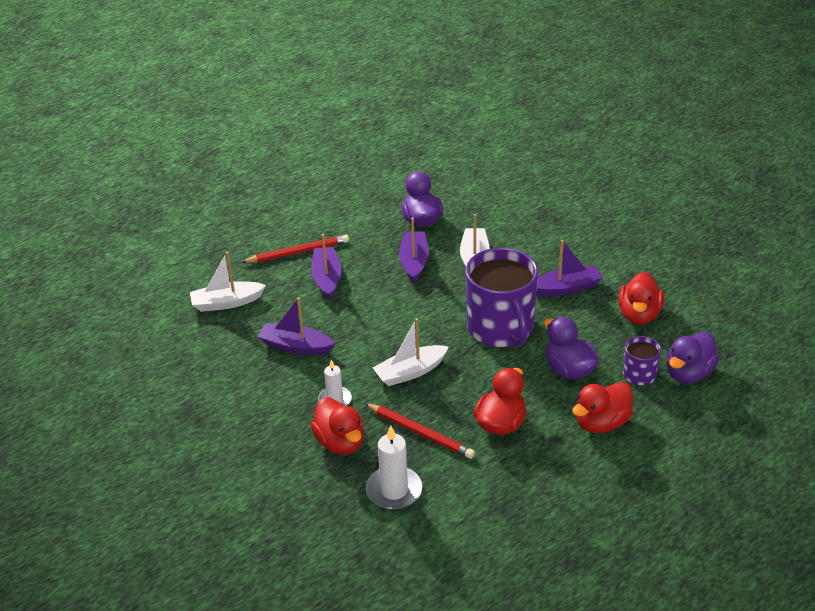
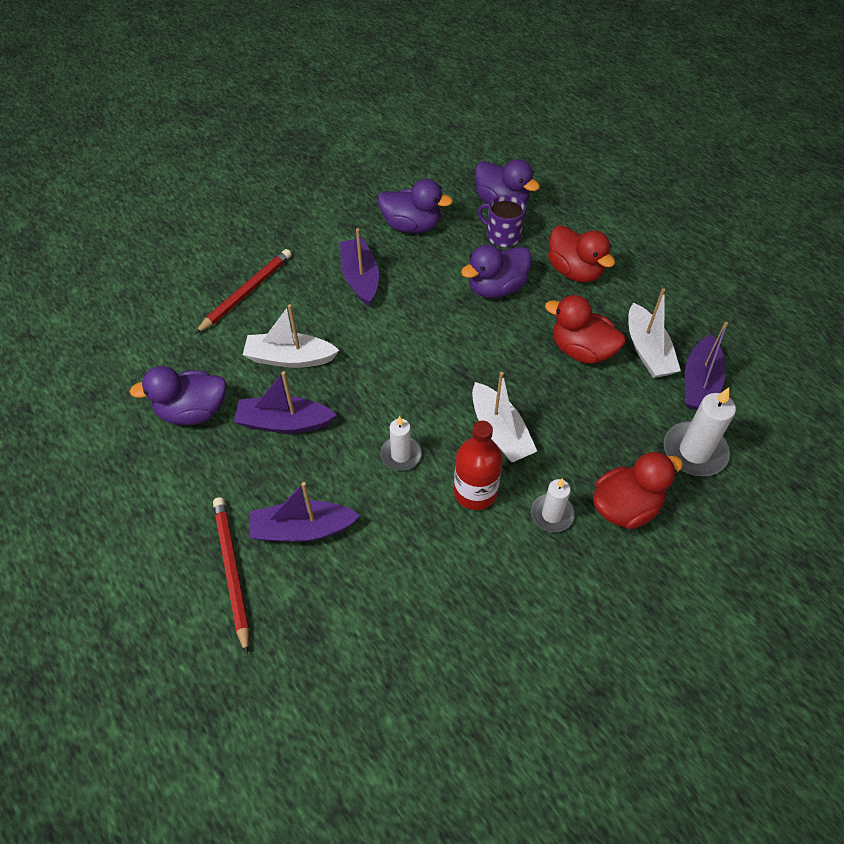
camera: 90 degrees left, 15 degrees up
white boat [190,252,266,312] -> white boat moved to [628,288,681,378]
purple boat [258,297,335,355] -> purple boat moved to [685,322,728,410]
red pencil [365,403,475,459] -> red pencil moved to [195,249,292,334]
purple mug [465,248,538,347] -> none
red duck [618,272,664,324] -> purple duck [378,179,453,233]
none -> white candle [380,416,422,471]
none -> red bottle [454,421,503,510]

